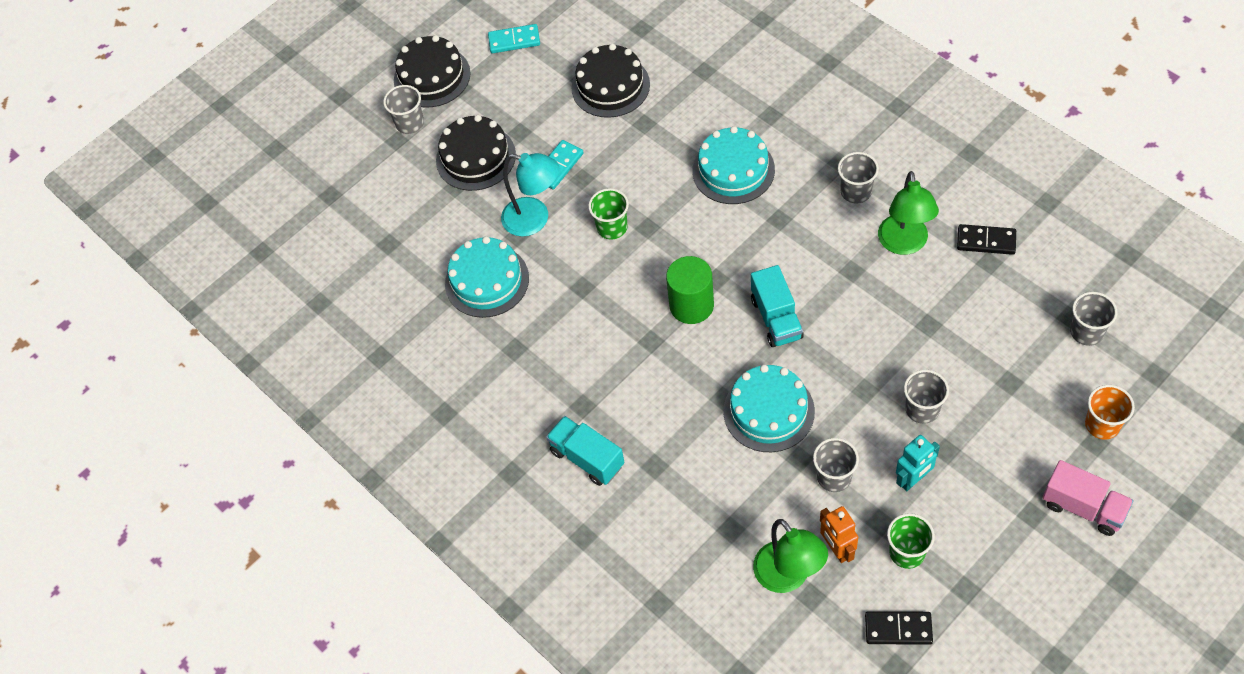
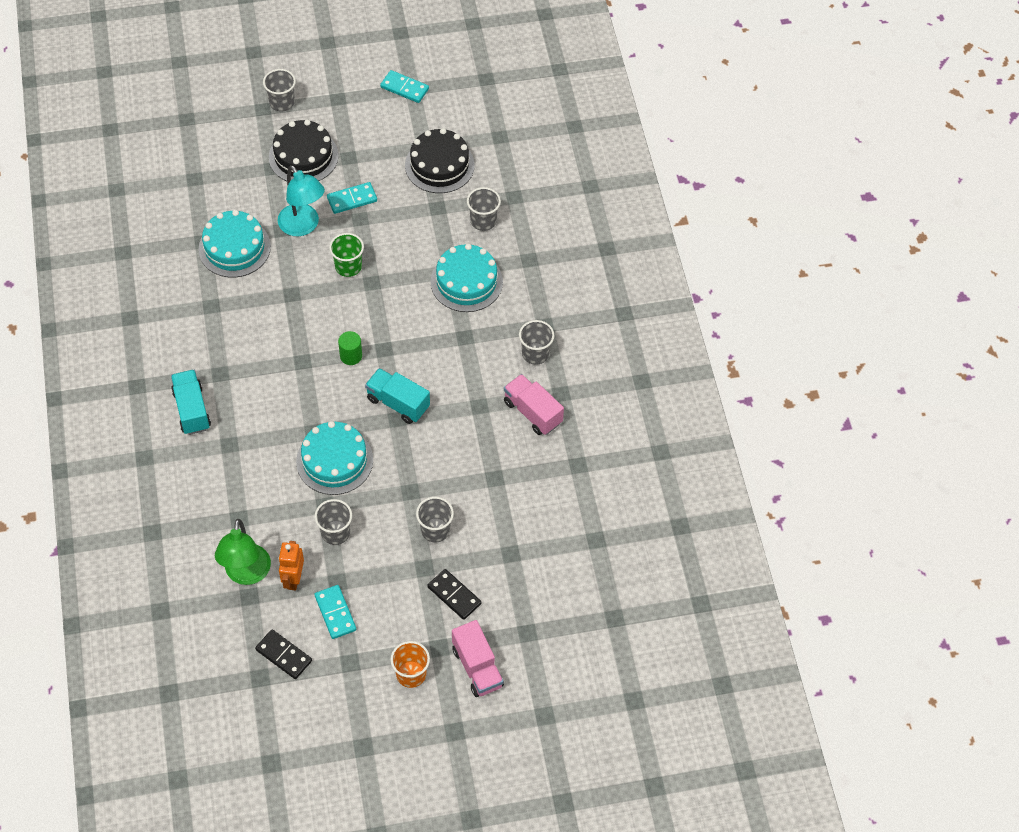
camera: 25 degrees right, 0 degrees up
black cake [394,35,471,108] -> none
green cylinder [666,256,714,324] -> green cylinder [338,331,362,365], size x0.59
turquoise truck [751,265,804,347] -> turquoise truck turned 105 degrees clockwise [365,368,430,424]
green lamp [878,171,939,255] -> pink truck [504,374,564,435]
green cup [887,513,935,569] -> turquoise domino [314,585,356,639]
turquoise robot [896,435,940,491] -> none
black domino [957,224,1016,255] -> black domino moved to [427,569,482,620]
grey cup [1070,292,1117,346] -> grey cup moved to [467,187,501,231]
orange cup [1085,385,1135,439] -> orange cup moved to [390,641,430,688]

